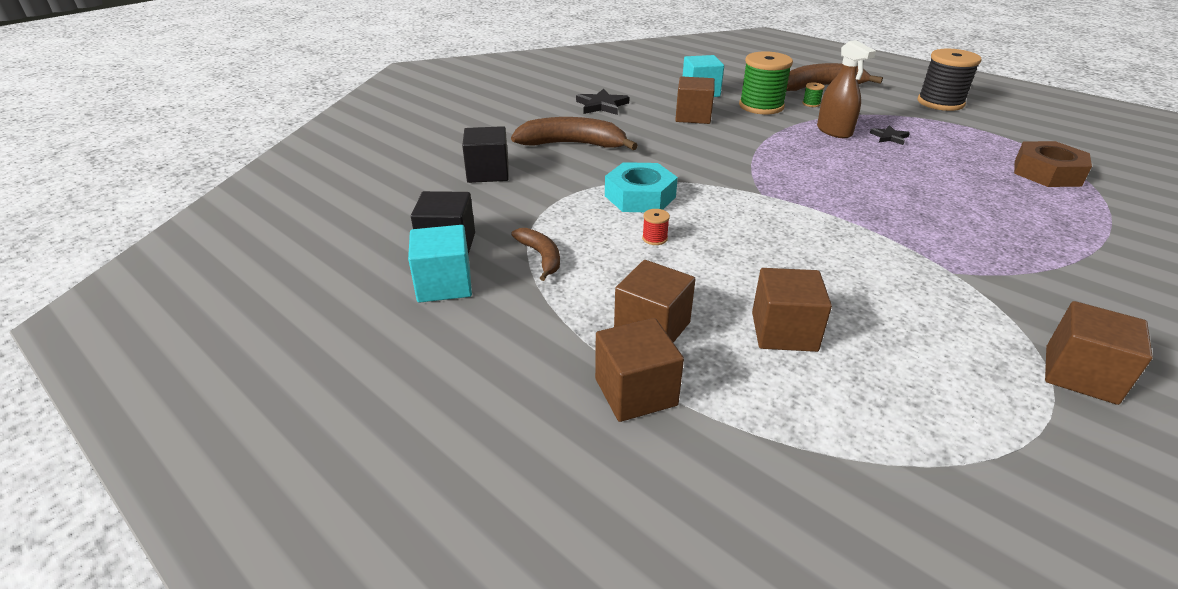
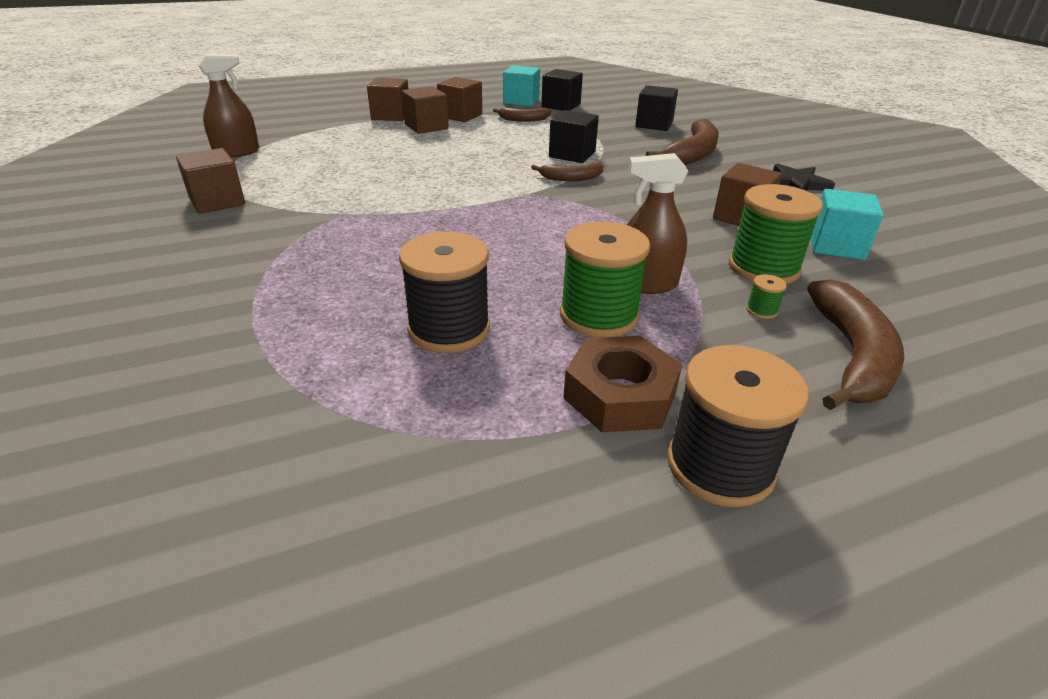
camera: 115 degrees right, 0 degrees up
turquoise nut [605,162,678,212] -> black cube [549,110,599,163]
red spool [642,209,670,245] -> none
brown cube [752,268,832,352] -> brown cube moved to [437,77,482,122]
black star [870,125,910,145] -> green spool [560,222,650,338]
brown nut [1014,141,1092,187] -> brown nut moved to [563,336,682,432]
none -> brown spray bottle [197,54,259,158]
none -> black spool [399,232,490,353]
none -> brown banana [531,163,603,181]

